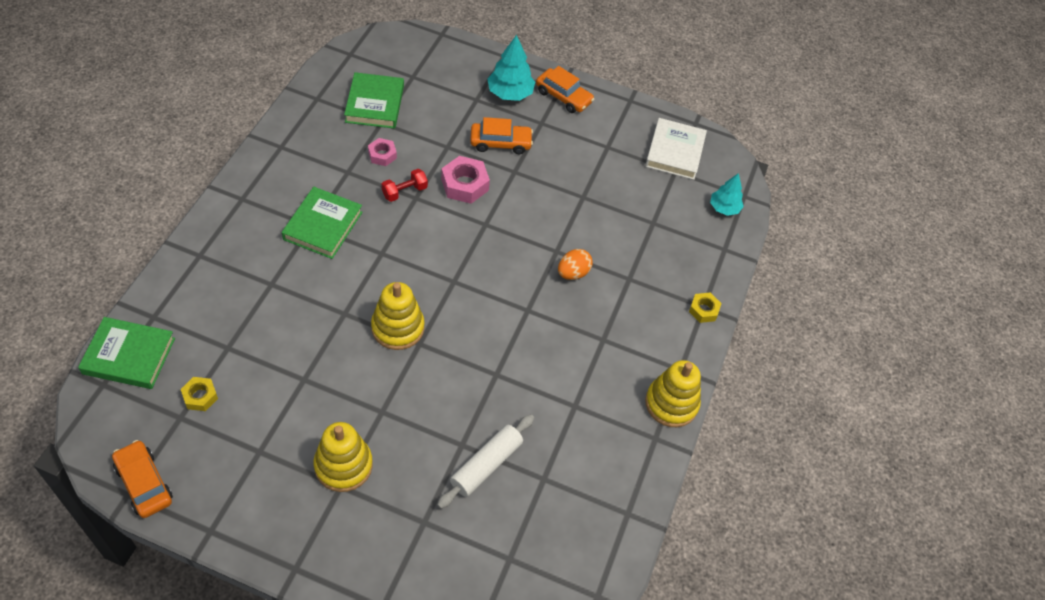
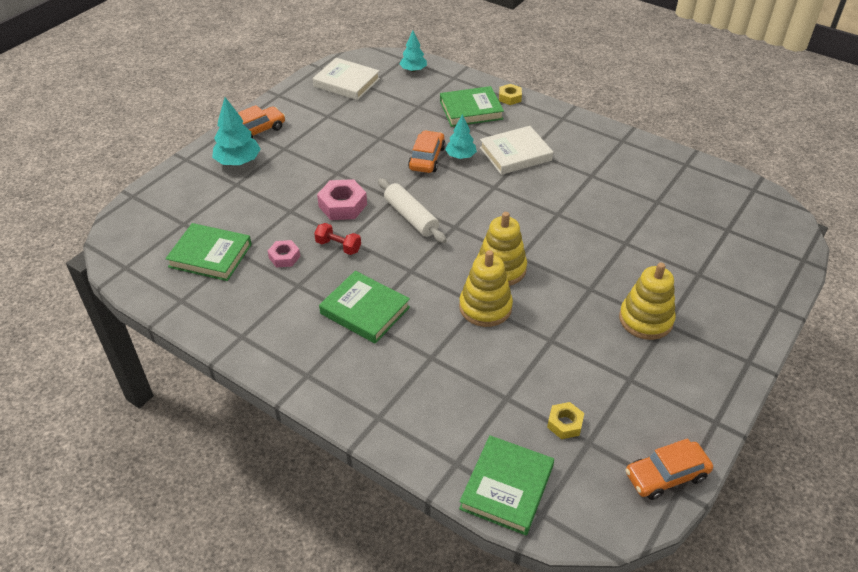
camera: 70 degrees left, 10 degrees down
red dumbbell [382,169,428,202] -> red dumbbell turned 45 degrees counterclockwise [314,223,361,255]
white rolling pin [437,414,534,509] -> white rolling pin moved to [378,178,447,243]
orange car [470,117,533,154] -> orange car moved to [408,130,445,173]
orange egg [558,249,592,280] -> turquoise tree [445,114,477,159]
yellow stacking toy [645,360,701,427] -> yellow stacking toy moved to [459,250,513,327]
none -> green book [440,86,504,127]
none -> white book [480,126,553,175]

